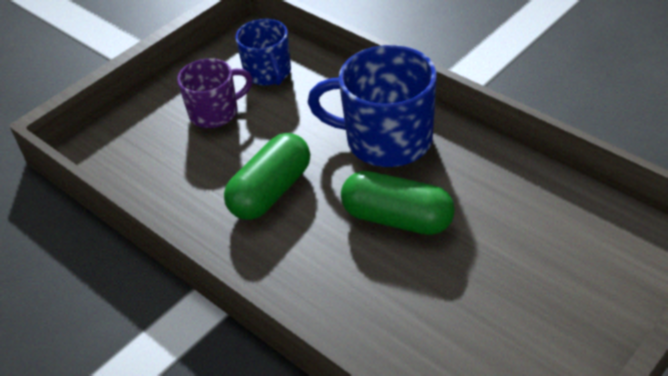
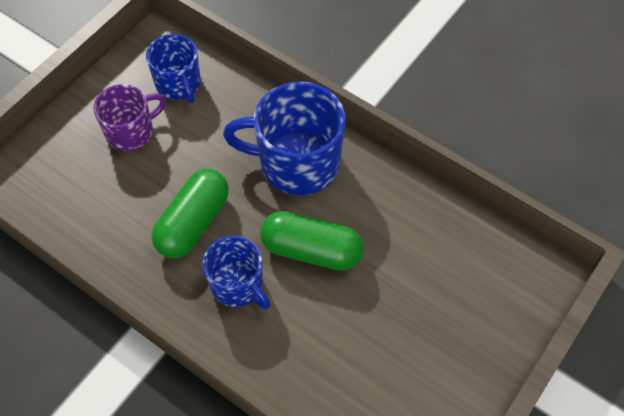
camera: 10 degrees left, 15 degrees up
none -> blue mug [203,236,270,310]

